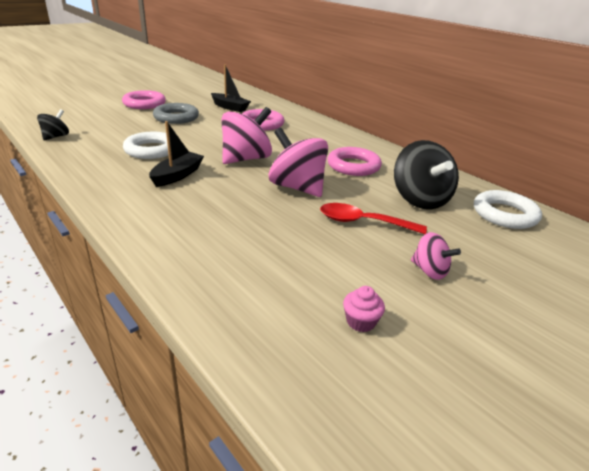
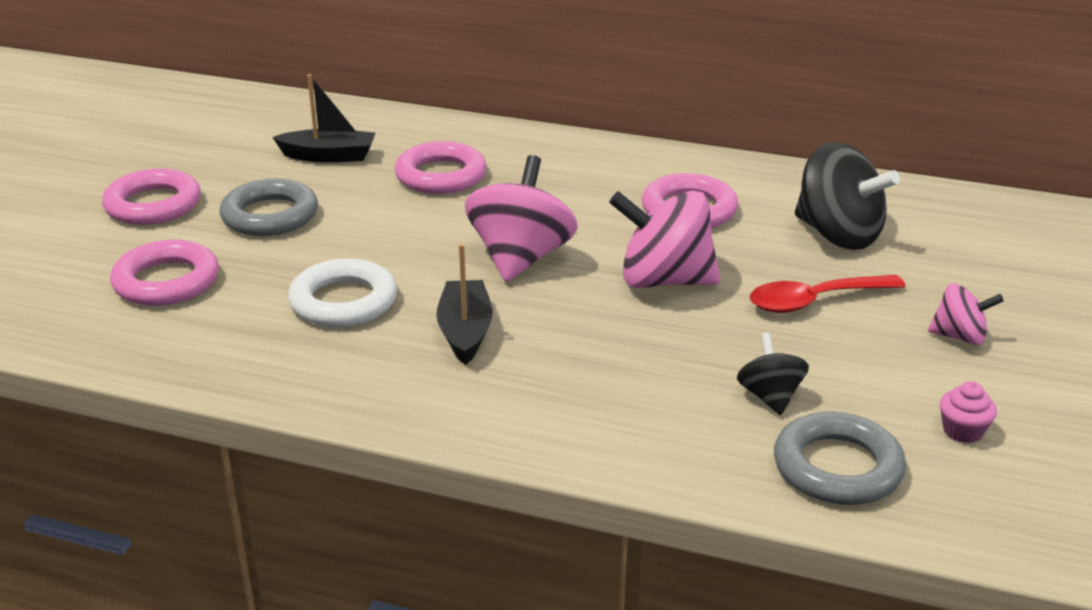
camera: 30 degrees left, 0 degrees up
black spinning top [37,109,69,141] -> black spinning top moved to [737,332,809,415]
white ring [474,190,542,229] -> none
none -> pink ring [110,240,219,306]
none -> grey ring [774,412,906,505]

